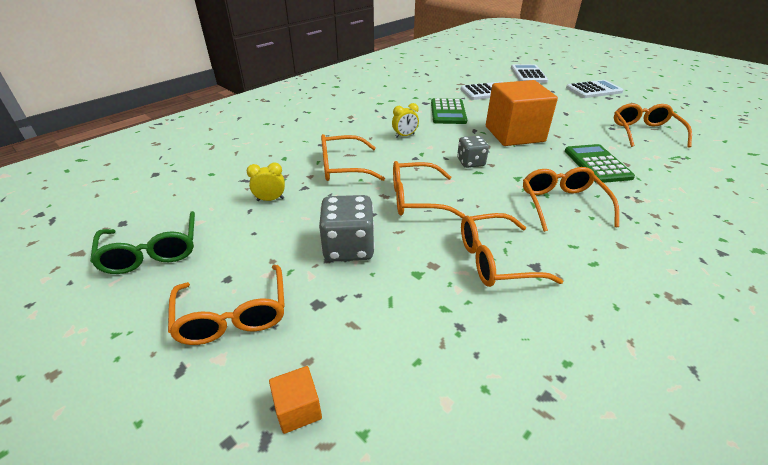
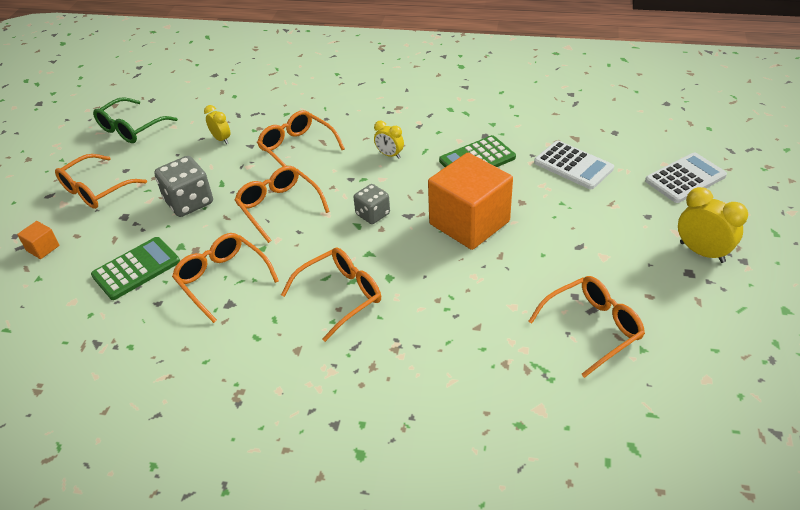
camera: 60 degrees right, 5 degrees up
green calculator [565,144,635,183] -> green calculator moved to [91,237,180,300]
white calculator [566,80,624,98] -> yellow clock [678,187,748,263]

